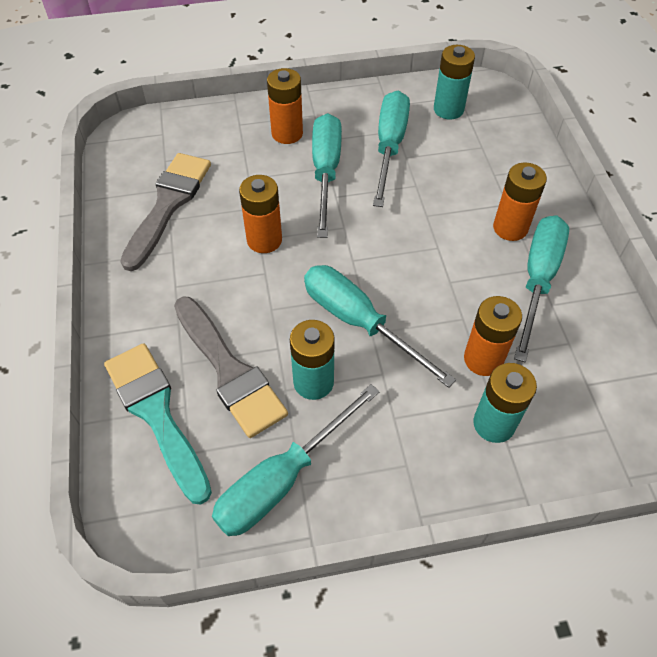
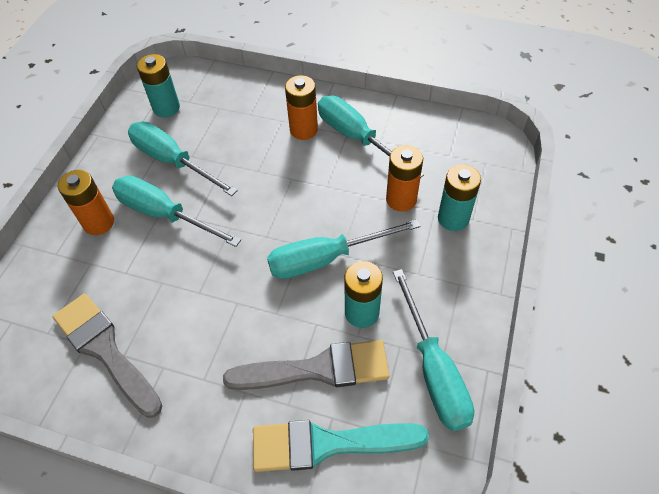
camera: 60 degrees left, 0 degrees up
orange battery [239,175,282,253] -> none

